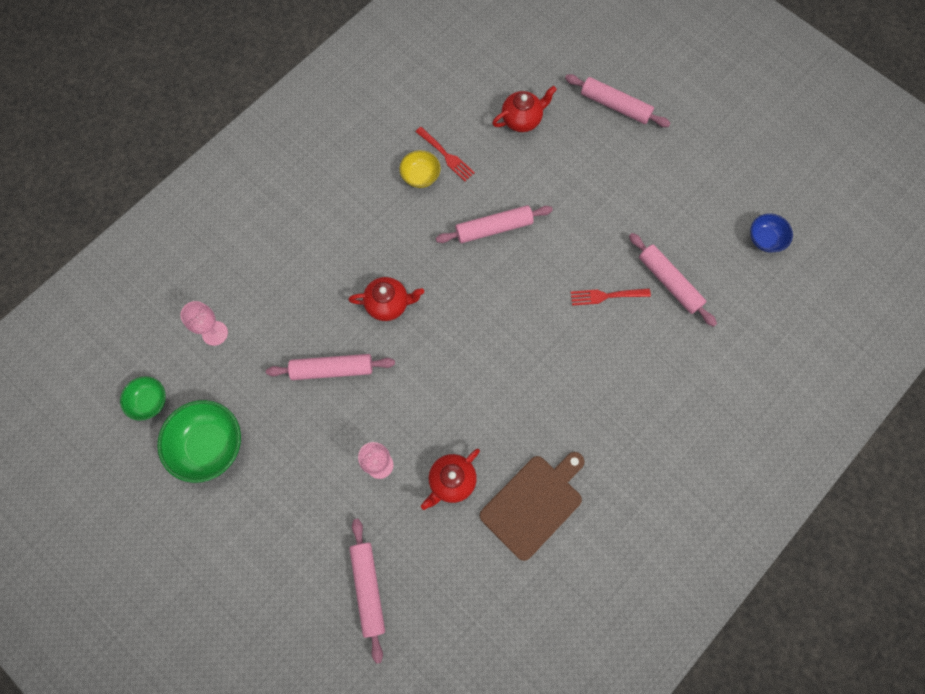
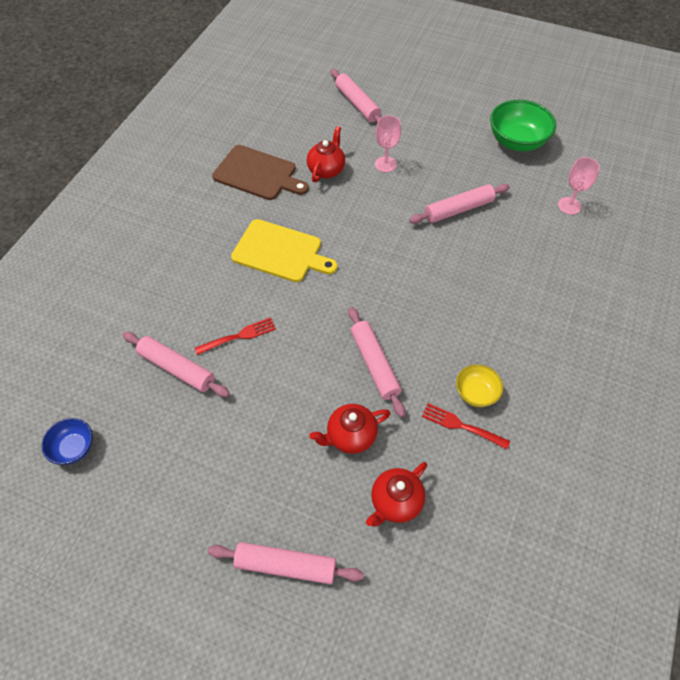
camera: 160 degrees right, 15 degrees down
green bowl [120,376,166,421] -> none
red teapot [348,277,424,321] -> red teapot moved to [309,404,391,454]
pink rolling pin [436,205,553,243] -> pink rolling pin turned 75 degrees counterclockwise [348,307,405,417]
brown cutting board [480,452,584,561] -> brown cutting board turned 90 degrees counterclockwise [212,145,309,200]
none -> yellow cutting board [231,219,338,282]

